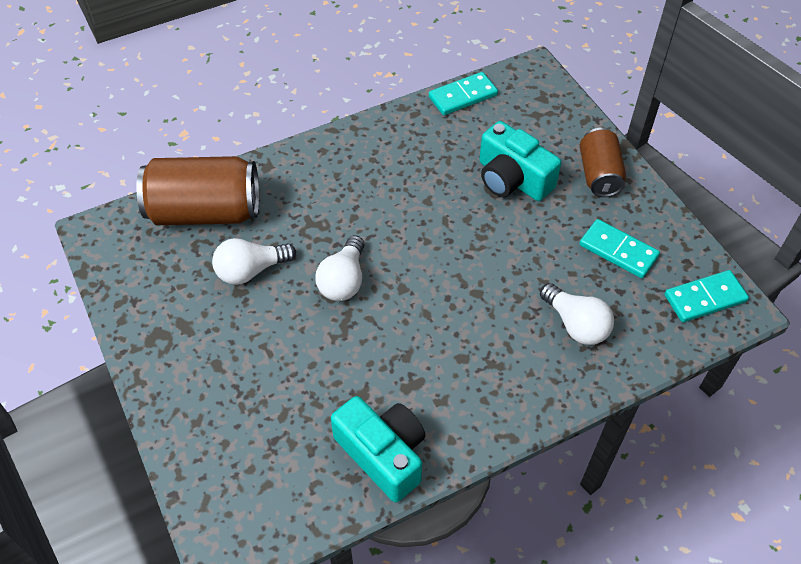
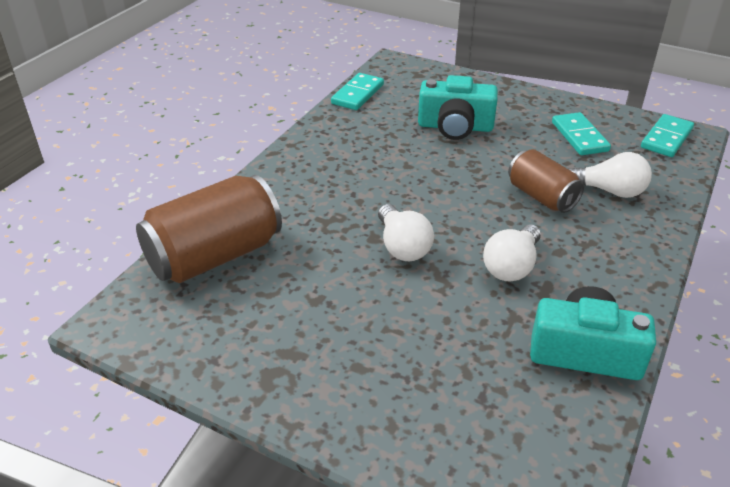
camera: 35 degrees left, 15 degrees down
white light bulb [212,238,296,285] -> white light bulb moved to [483,224,541,281]
turquoise domino [579,219,660,278] -> turquoise domino turned 75 degrees clockwise [552,112,611,155]
brown can [580,128,626,197] -> brown can moved to [508,149,584,213]

